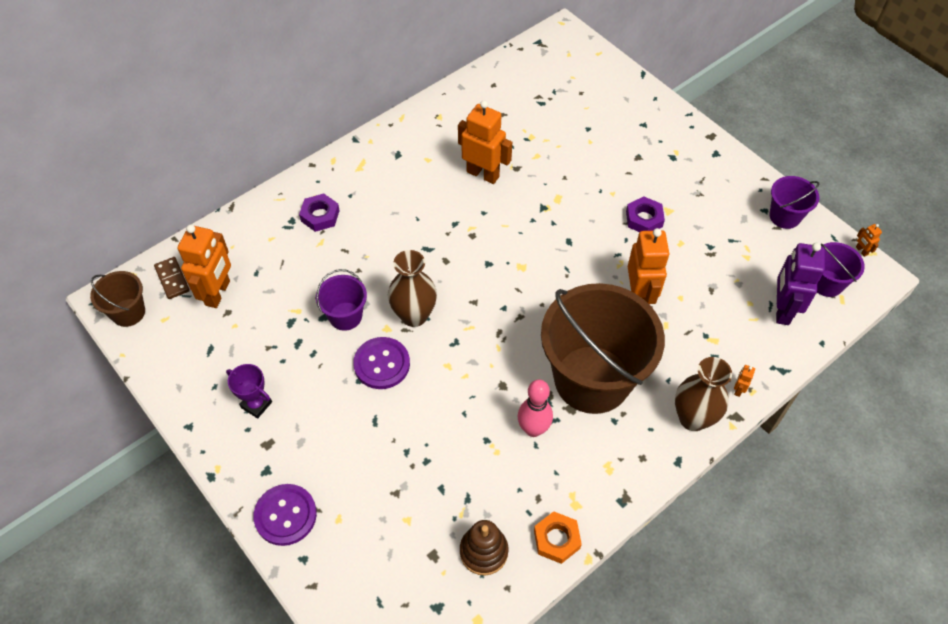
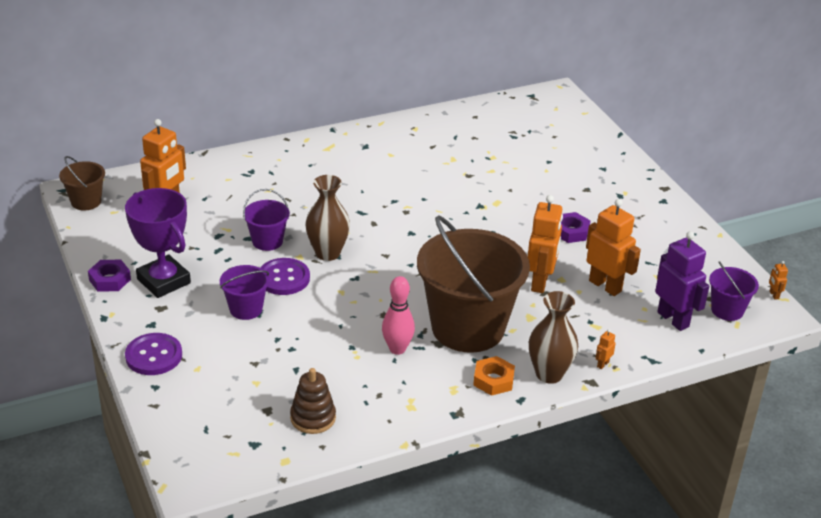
camera: 15 degrees right, 20 degrees down
brown domino [154,257,190,299] -> none
purple trophy [226,364,272,419] -> purple trophy [125,188,191,298], size x1.90
purple nut [299,194,340,232] -> purple nut moved to [88,260,131,292]
orange robot [458,101,512,184] -> orange robot moved to [586,199,641,296]
orange nut [534,511,582,564] -> orange nut moved to [473,356,515,396]
purple bucket [769,176,819,229] -> purple bucket moved to [220,265,269,320]
purple robot [776,243,825,325] -> purple robot turned 120 degrees clockwise [655,231,709,331]

